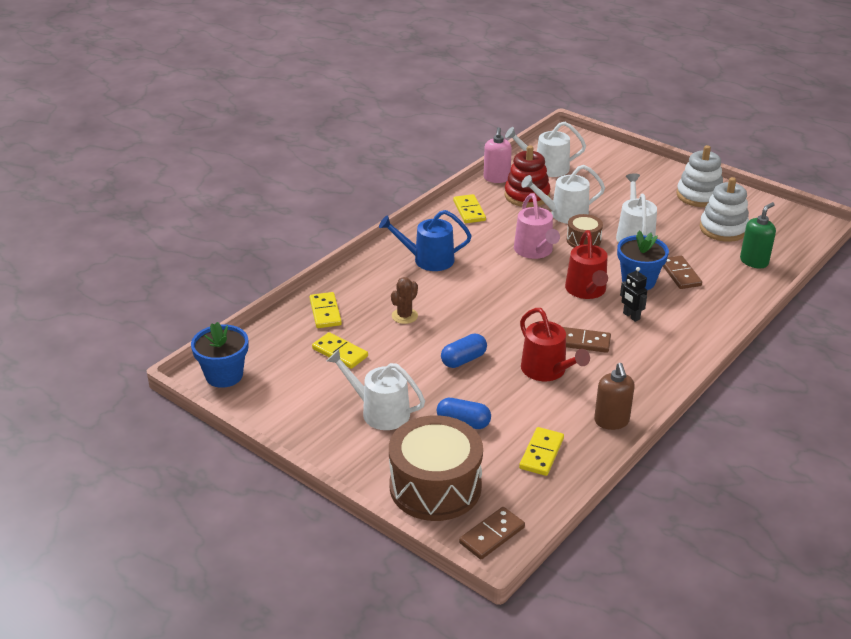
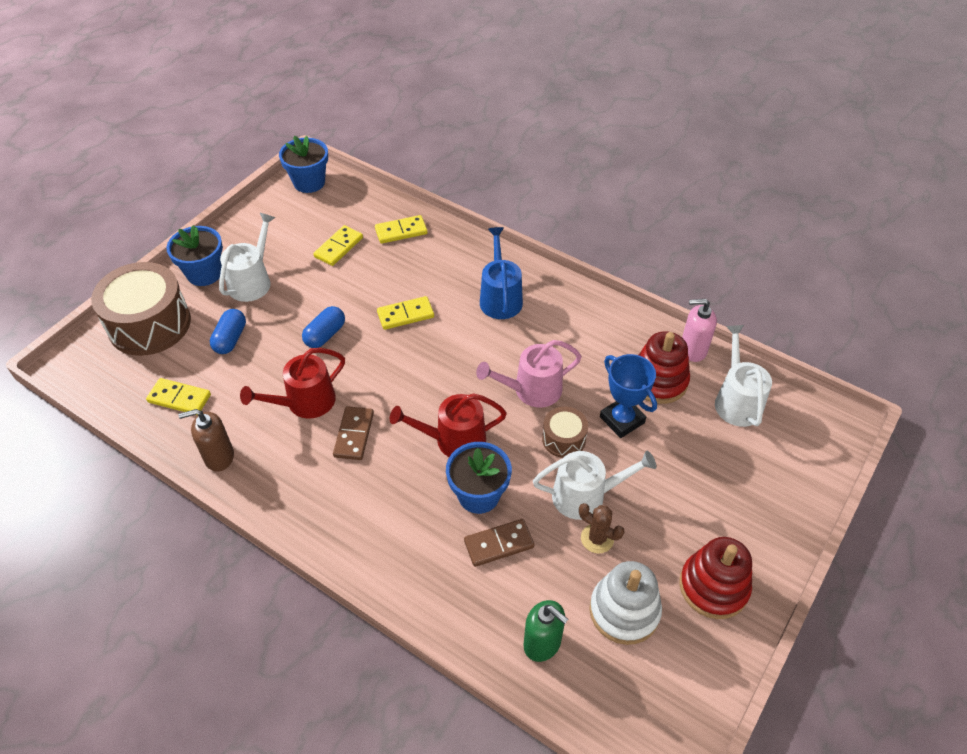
camera: 85 degrees right, 15 degrees up
brown cactus [391,277,418,324] -> brown cactus moved to [579,503,625,554]
blue capsule [441,333,487,368] -> blue capsule turned 75 degrees clockwise [302,306,345,348]
yellow domino [453,194,486,223] -> yellow domino moved to [377,296,434,330]
brown domino [459,507,525,560] -> none
white watering can [521,165,605,224] -> blue trophy [600,354,657,438]
black robot [620,267,647,322] -> none
white stacking toy [676,145,723,207] -> red stacking toy [679,537,752,619]
none -> blue flower pot [166,225,223,286]

